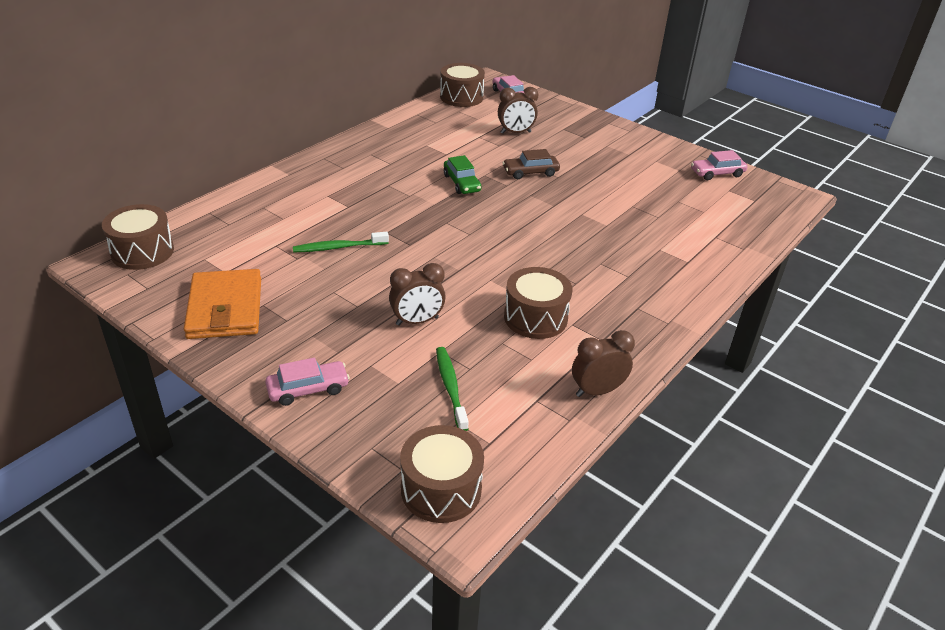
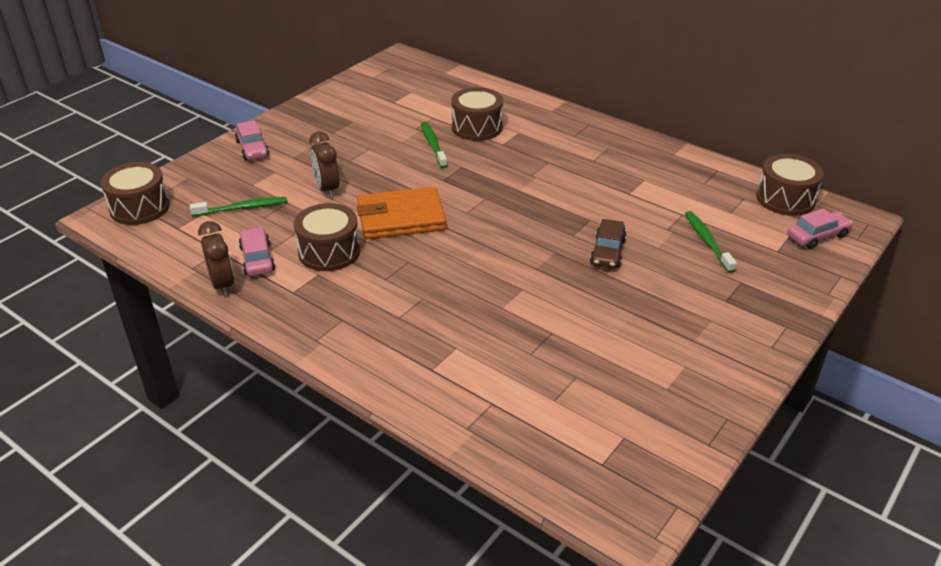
camera: 90 degrees right, 0 degrees up
brown drum [102,204,174,270] -> brown drum moved to [451,87,503,141]
orange wallet [184,269,261,339] -> orange wallet moved to [357,187,447,239]
green car [444,155,482,194] -> none
brown clock [498,87,538,134] -> green toothbrush [685,211,737,273]
brown car [502,149,560,179] -> brown car turned 150 degrees counterclockwise [590,219,626,269]
pink car [691,150,748,180] -> pink car moved to [239,227,275,276]

